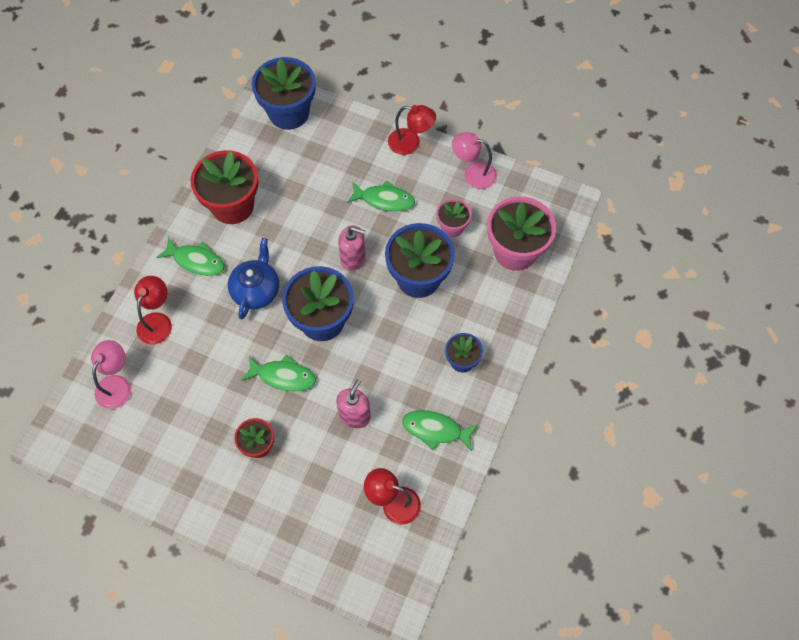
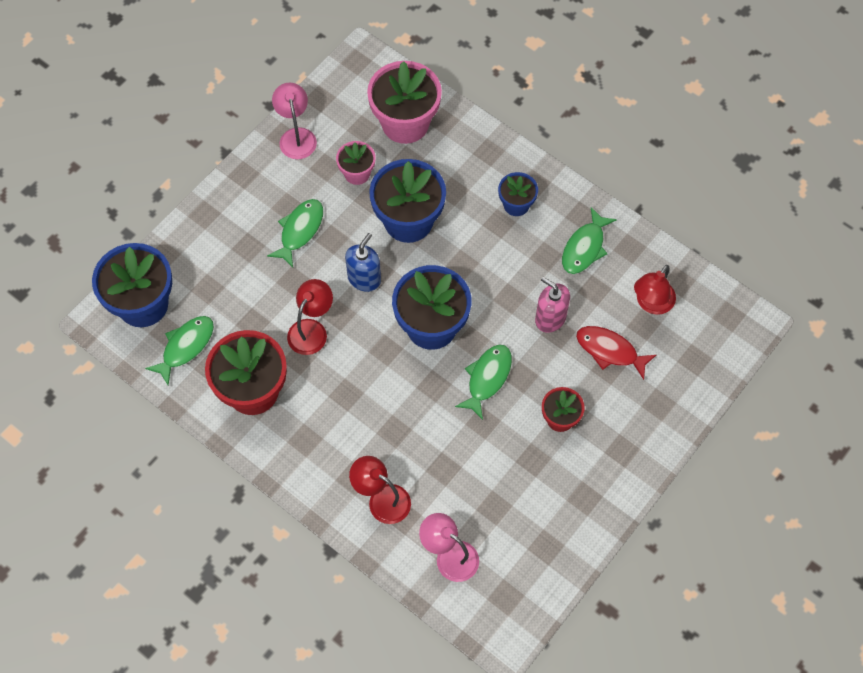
camera: 75 degrees left, 0 degrees up
green fish [156,237,225,276] -> green fish moved to [145,316,214,385]
blue teapot [228,238,279,319] -> none
pink soap dispenser [338,225,365,271] -> blue soap dispenser [345,233,381,292]
red lamp [388,105,436,155] -> red lamp moved to [287,279,333,355]
pink lamp [452,132,497,189] -> pink lamp turned 135 degrees clockwise [272,83,317,159]
none -> red fish [576,326,657,380]

